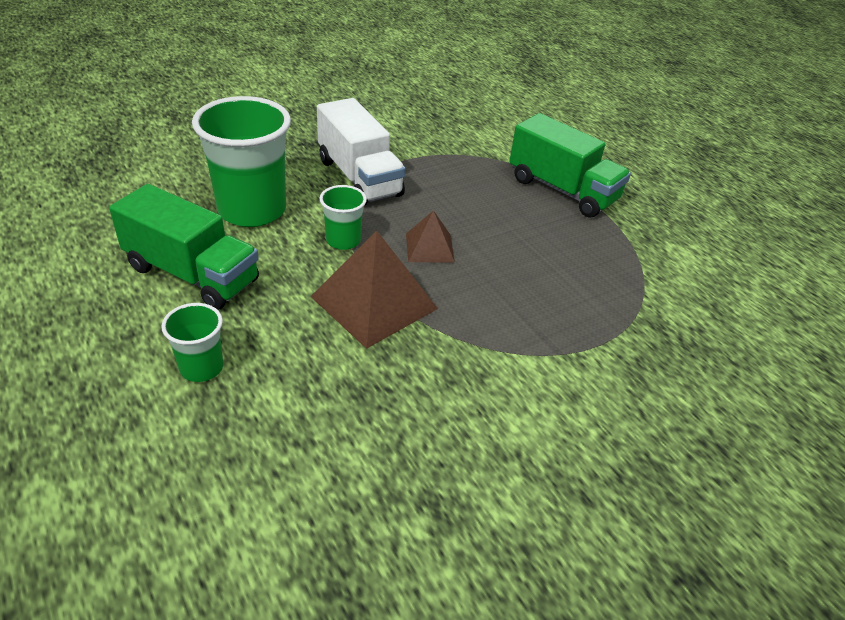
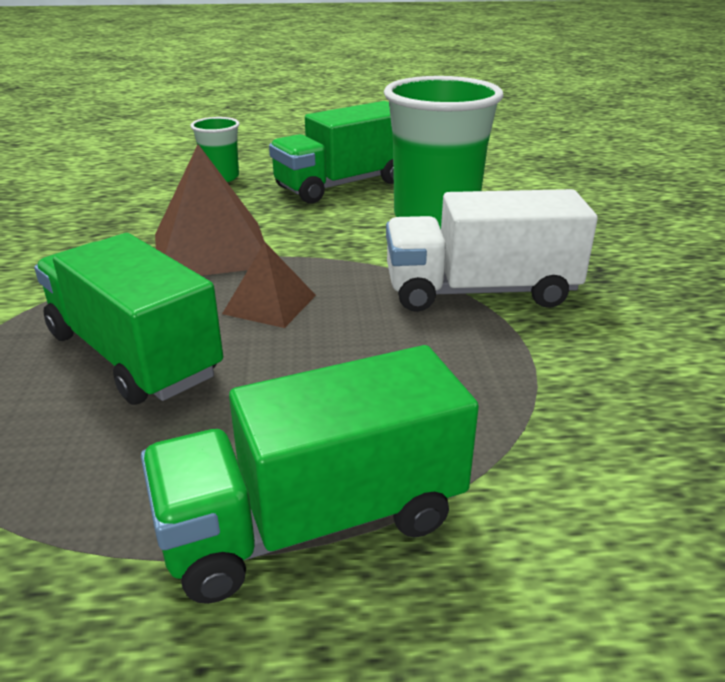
camera: 120 degrees right, 10 degrees down
green cup [319,185,367,250] -> none
none -> green truck [34,233,223,405]

